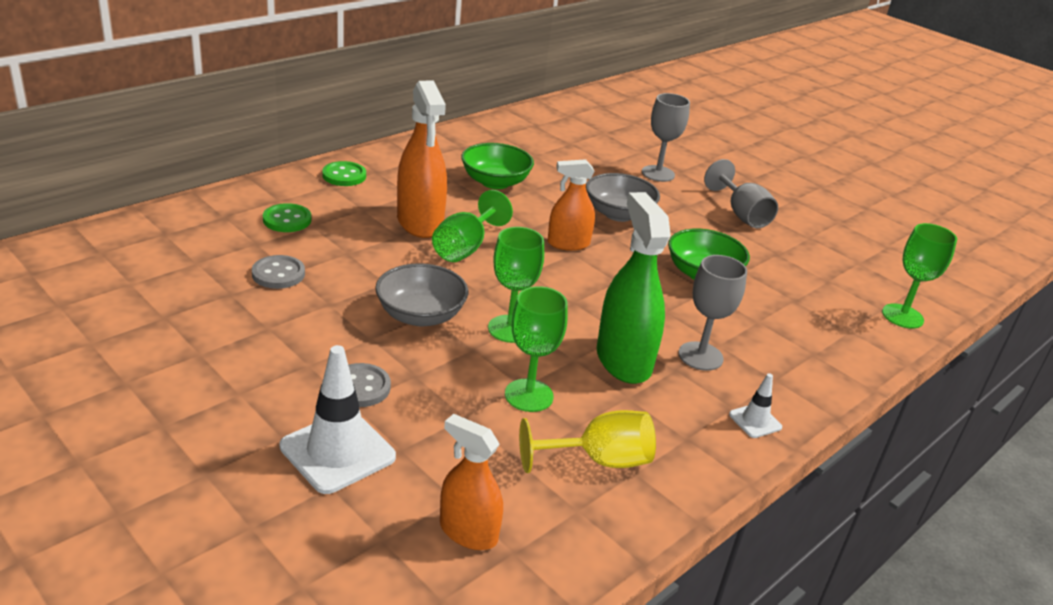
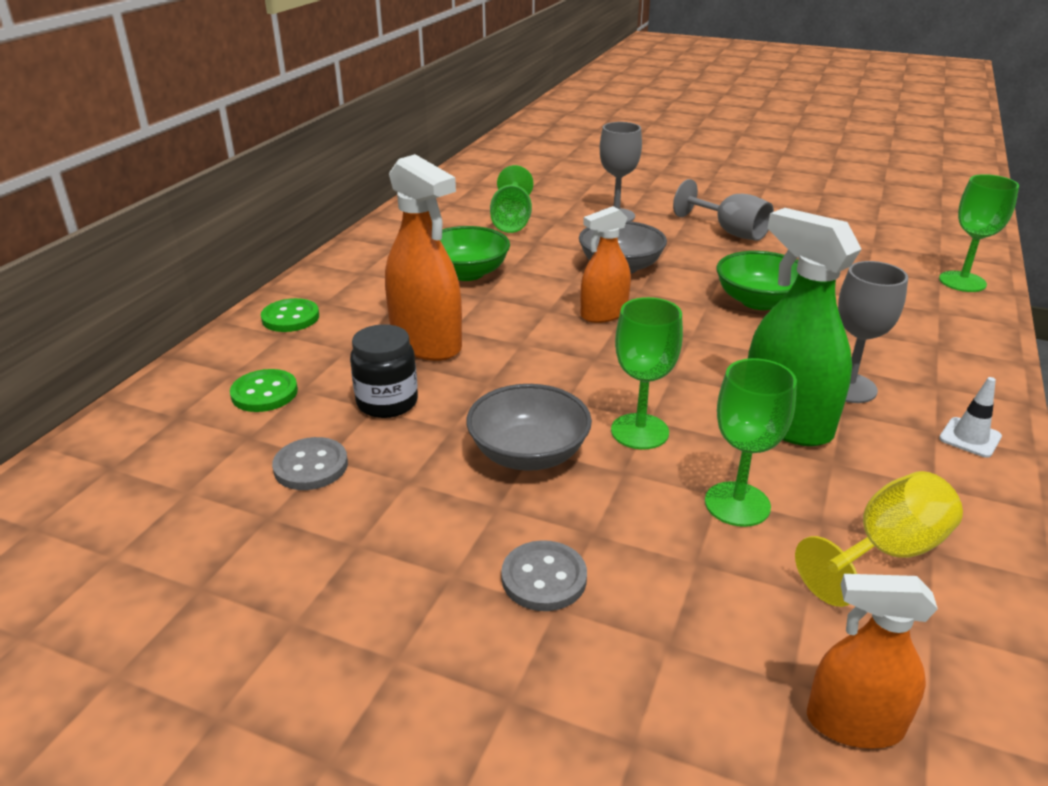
camera: 20 degrees left, 0 degrees up
white traffic cone [279,345,396,494] -> none
green goblet [432,190,513,262] -> green goblet moved to [490,165,533,233]
none -> black jar [350,324,418,418]

